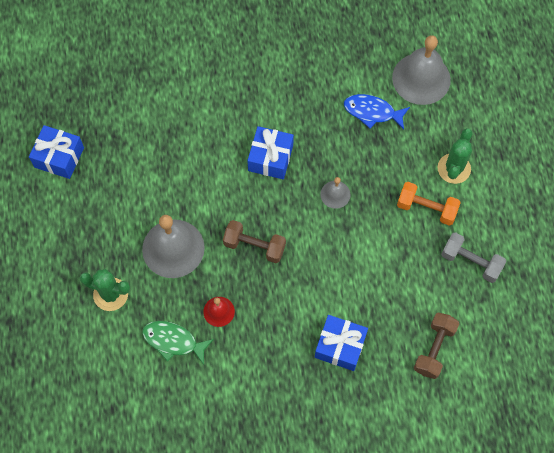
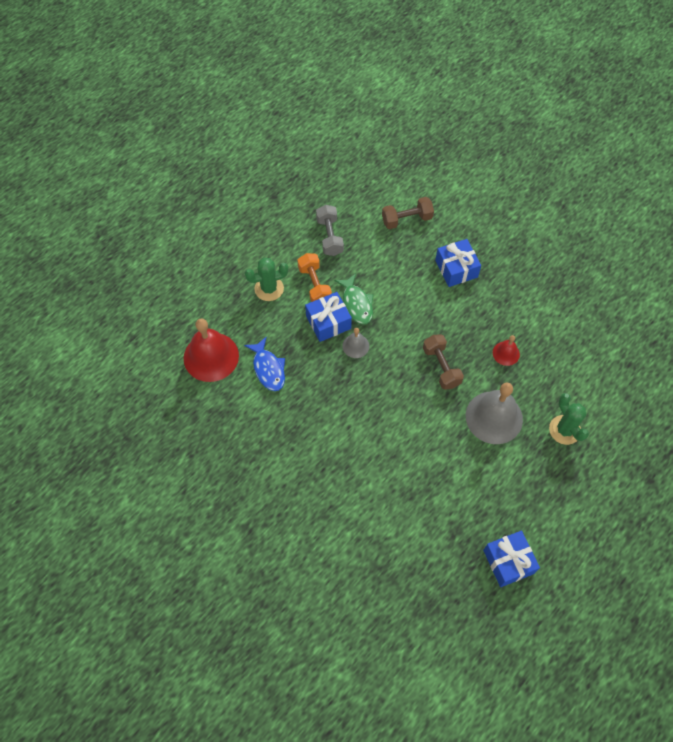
camera: 130 degrees left, 5 degrees down
green fish [142,321,214,365] -> green fish moved to [334,274,373,324]
blue gift [247,126,294,179] -> blue gift moved to [305,292,352,342]
grey bell [392,35,451,105] -> red bell [184,318,239,382]

